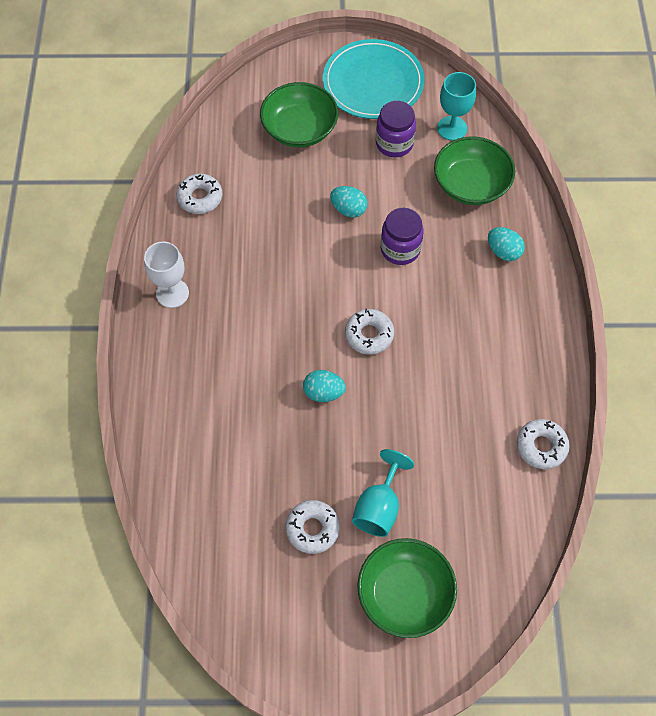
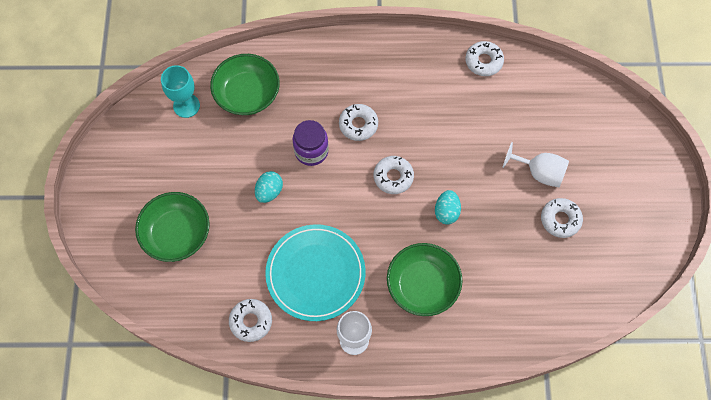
camera: 90 degrees left, 5 degrees up
turquoise plate [323,39,425,119] -> turquoise plate moved to [265,224,366,321]
turquoise goblet [352,449,414,537] -> white goblet [502,142,569,187]
green bowl [357,538,457,638] -> green bowl moved to [387,243,463,316]
purple jar [376,101,416,157] -> none
turquoise egg [488,227,525,261] -> none
none -> white donut [339,104,378,141]

